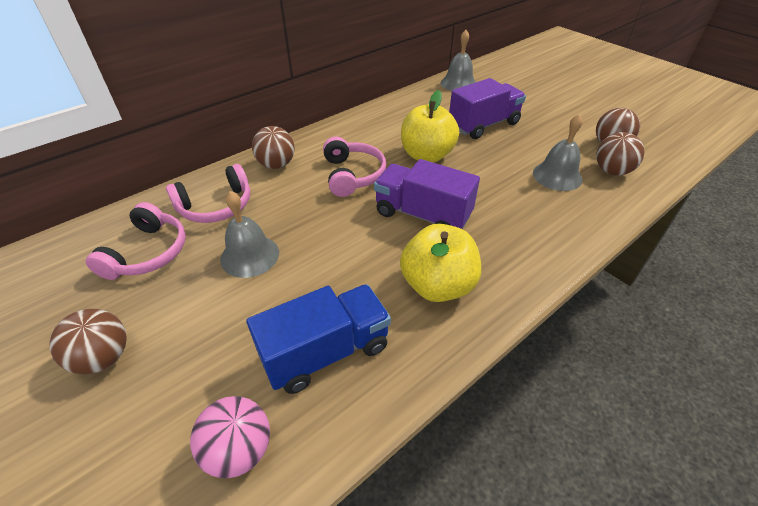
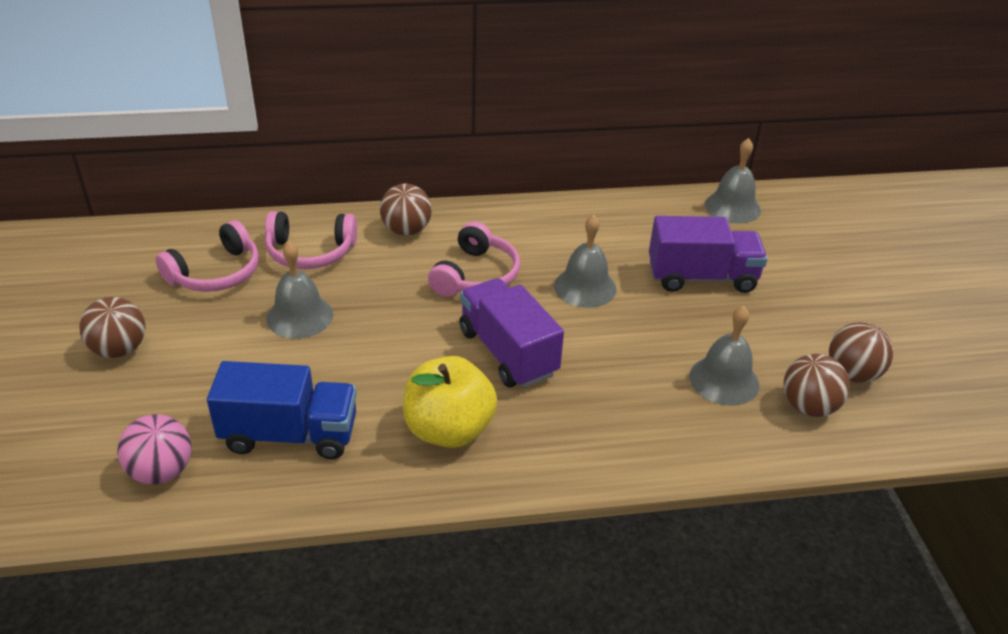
camera: 30 degrees right, 5 degrees down
yellow apple [401,90,459,163] -> grey bell [554,215,616,308]

